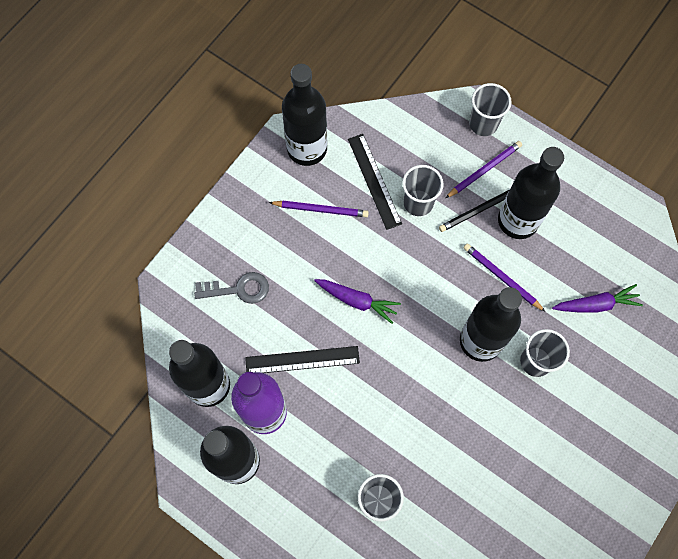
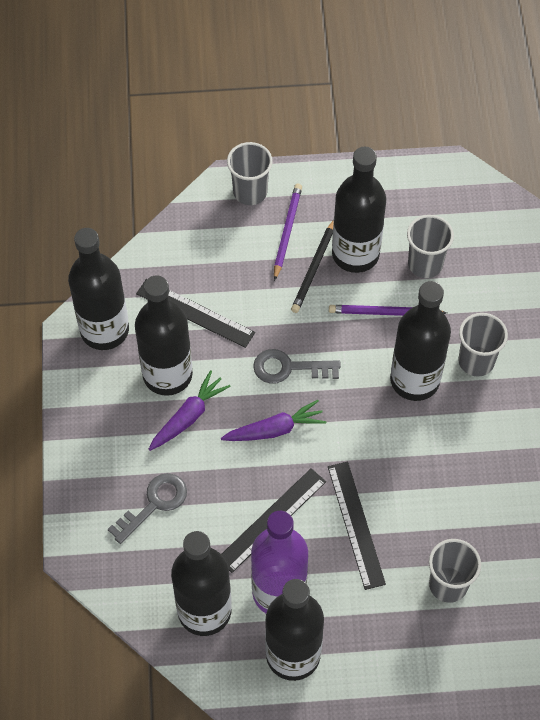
camera: 40 degrees left, 10 degrees down
purple pencil [269,201,369,217] -> black bottle [135,275,193,396]
grey cup [402,165,444,216] -> grey cup moved to [407,215,454,278]
purple carrot [552,284,643,312] -> purple carrot moved to [149,370,231,451]
none -> grey key [253,349,341,384]
none -> black ruler [328,462,386,590]

